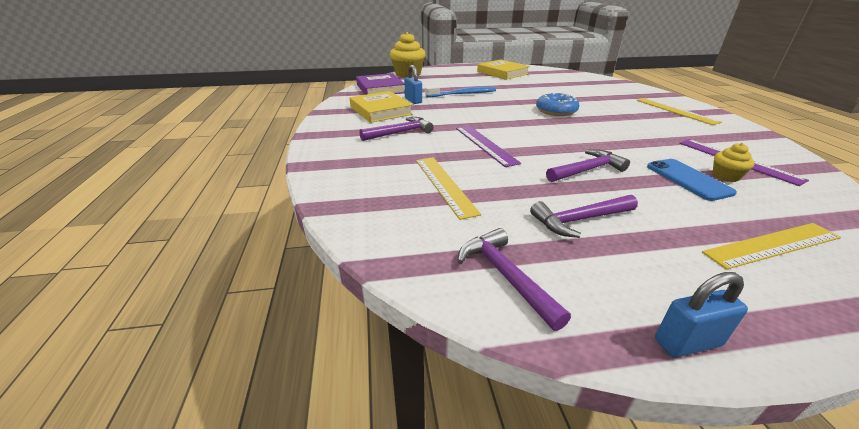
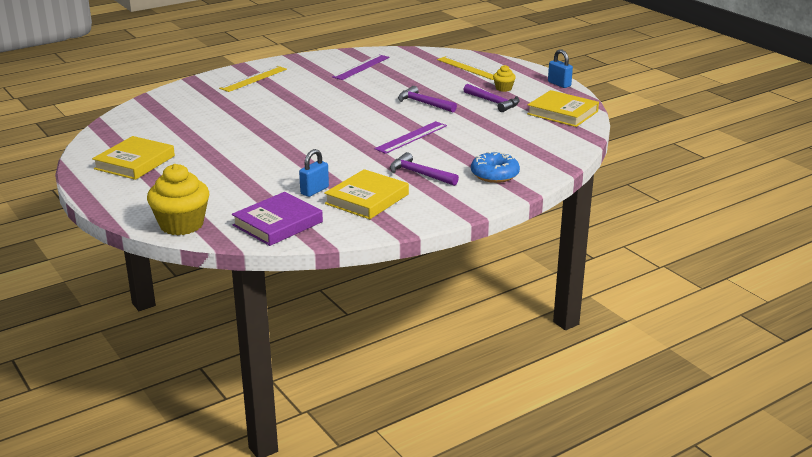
camera: 115 degrees left, 5 degrees down
yellow ruler [416,157,481,220] -> none
blue toothbrush [425,86,496,98] -> none
purple hammer [457,228,571,331] -> yellow book [527,90,599,127]
blue donut [536,92,579,116] -> blue donut moved to [471,151,520,183]
blue phone [647,159,737,201] -> none
yellow cupcake [712,143,754,182] -> yellow cupcake moved to [493,65,516,92]

